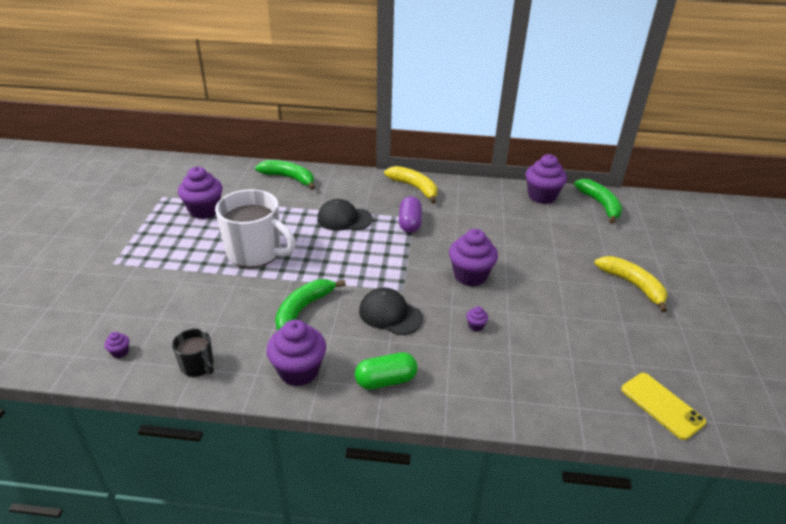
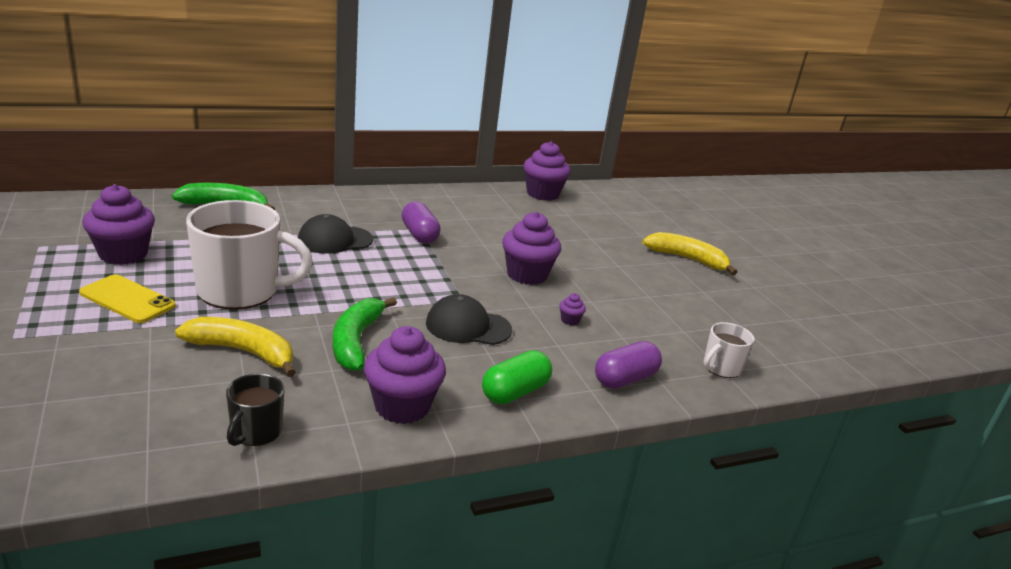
camera: 30 degrees left, 10 degrees down
purple cupcake [104,332,129,358] -> none
black mug [172,329,214,377] -> black mug turned 90 degrees clockwise [226,373,284,446]
yellow banana [384,166,437,204] -> yellow banana moved to [175,317,296,377]
green banana [574,179,622,224] -> none
yellow phone [621,373,706,440] -> yellow phone moved to [79,274,176,323]
none -> purple capsule [595,341,662,389]
none -> white mug [703,322,755,378]

